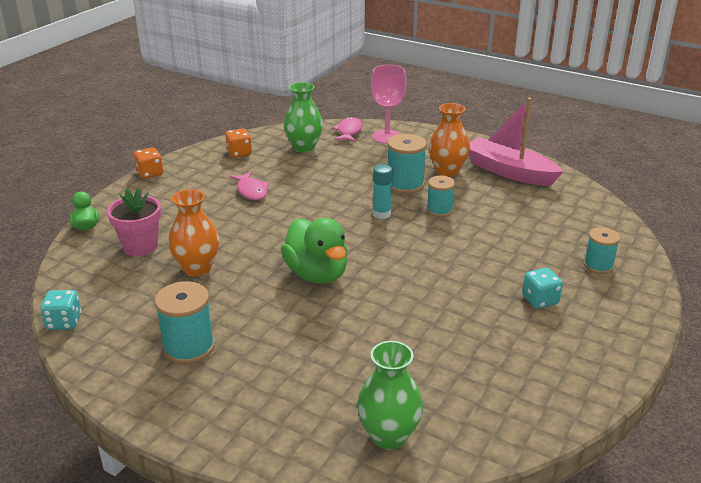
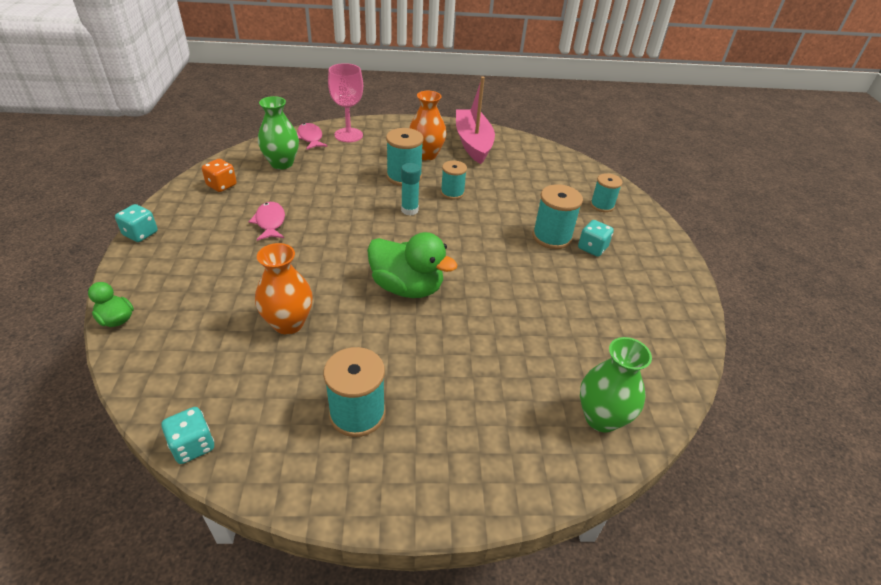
camera: 35 degrees left, 10 degrees up
pink flower pot [107,187,161,256] -> none
orange dice [134,147,163,179] -> turquoise dice [115,204,158,242]
pink fish [229,171,269,200] -> pink fish turned 135 degrees counterclockwise [249,202,285,241]
pink boat [469,98,563,186] -> pink boat turned 75 degrees clockwise [456,77,495,164]
none -> turquoise spool [533,184,583,249]

